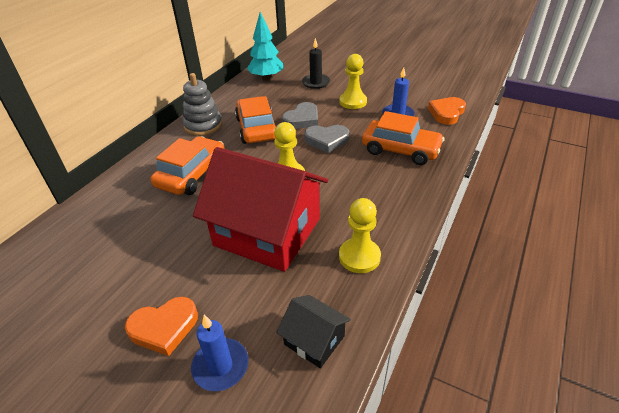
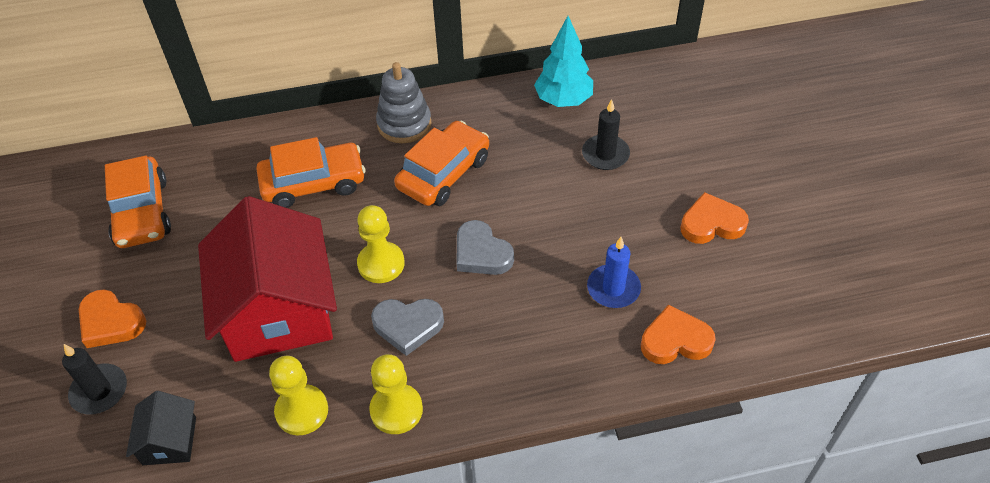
camera: 50 degrees right, 10 degrees up
blue candle [191,315,249,391] -> black candle [62,344,127,414]
grey heart [282,102,318,129] -> grey heart moved to [371,299,444,356]
yellow pawn [339,54,367,109] -> yellow pawn moved to [369,354,423,434]
orange car [362,111,445,165] -> orange car moved to [105,156,171,248]
none -> orange heart [680,192,749,244]

